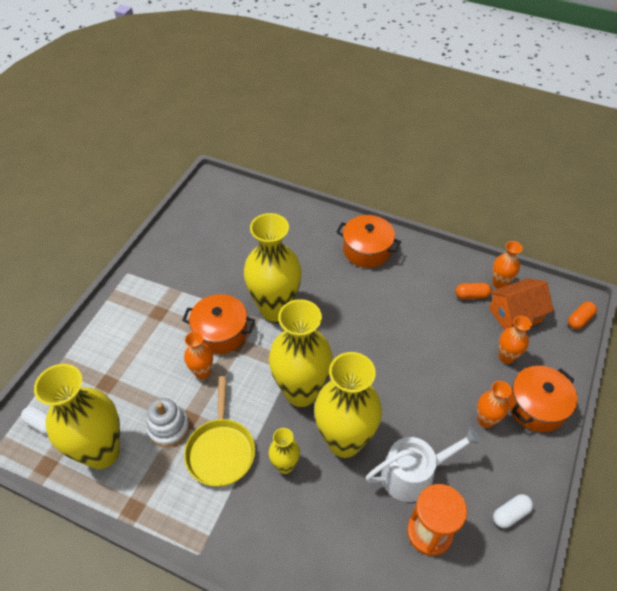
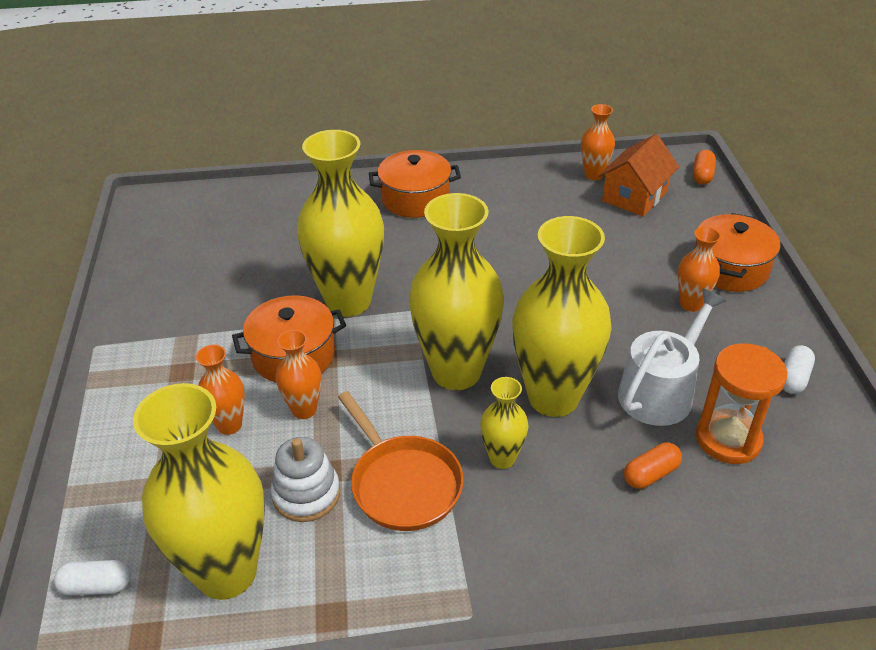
camera: 30 degrees left, 10 degrees down
yellow pan [184,376,255,487] -> orange pan [338,391,464,531]
orange capsule [455,283,492,299] -> orange capsule moved to [624,443,682,489]
orange vase [499,316,532,364] -> orange vase moved to [196,345,245,435]

